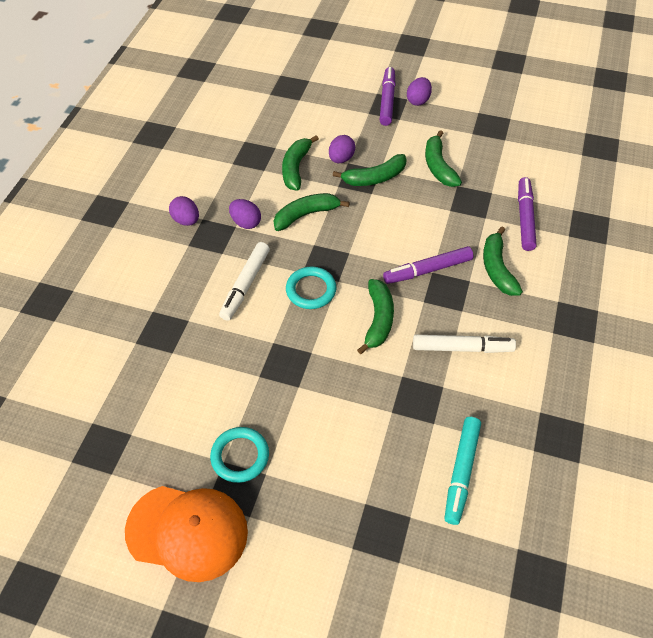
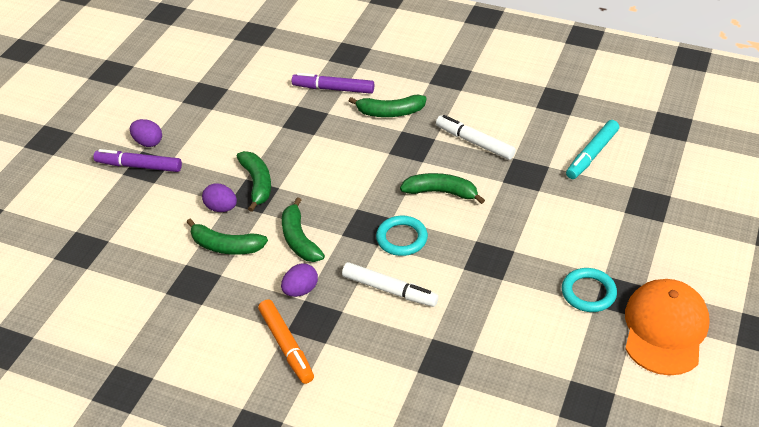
camera: 85 degrees left, 10 degrees down
purple egg [169,196,199,226] -> orange marker [258,299,314,384]
purple marker [383,246,473,284] -> none
white marker [413,335,516,353] -> white marker turned 60 degrees counterclockwise [436,115,516,160]
green banana [425,130,462,187] -> none
turquoise marker [445,417,481,525] -> turquoise marker turned 105 degrees clockwise [566,120,619,179]

